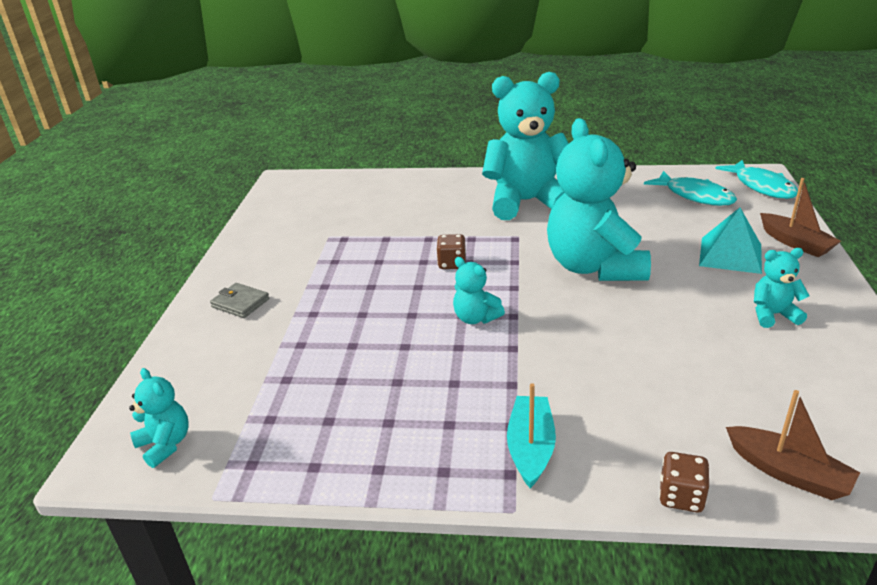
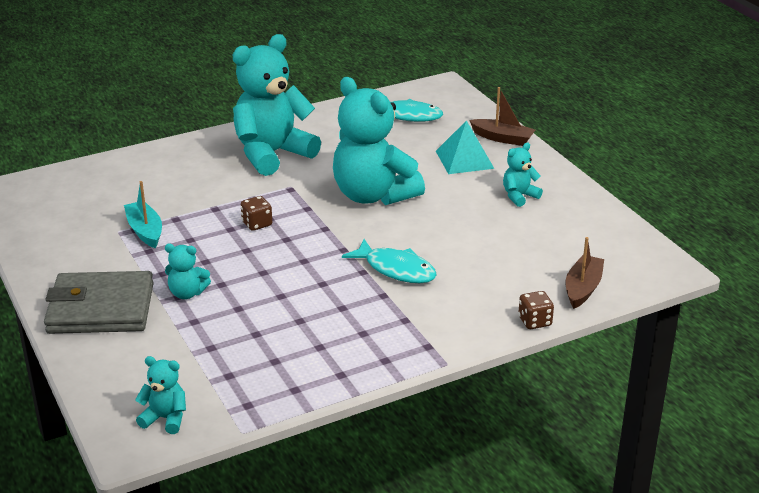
camera: 35 degrees left, 0 degrees up
grey wallet [210,283,270,318] -> grey wallet [44,271,154,334], size x2.23
turquoise teddy bear [453,257,505,324] -> turquoise teddy bear moved to [165,244,211,299]
turquoise boat [507,383,556,488] -> turquoise boat moved to [124,181,162,248]
turquoise fish [715,160,798,199] -> turquoise fish moved to [342,239,437,283]
brown boat [726,390,860,500] -> brown boat turned 75 degrees counterclockwise [566,237,604,309]

